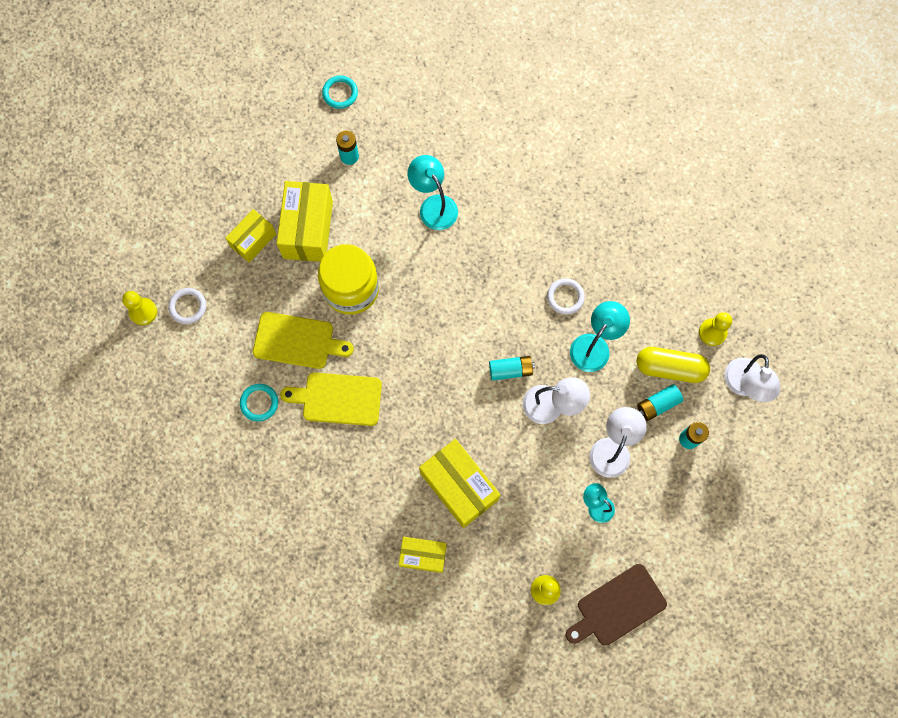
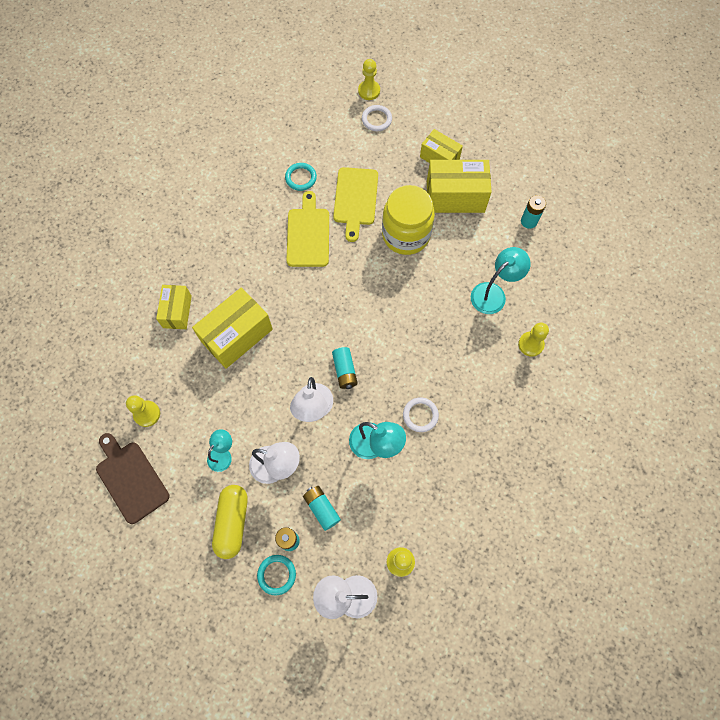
camera: 85 degrees right, 5 degrees down
turquoise ring [322,75,358,109] -> turquoise ring moved to [257,555,296,595]
yellow capsule [636,347,710,383] -> yellow capsule moved to [212,485,248,559]
none -> yellow pawn [518,322,549,357]

